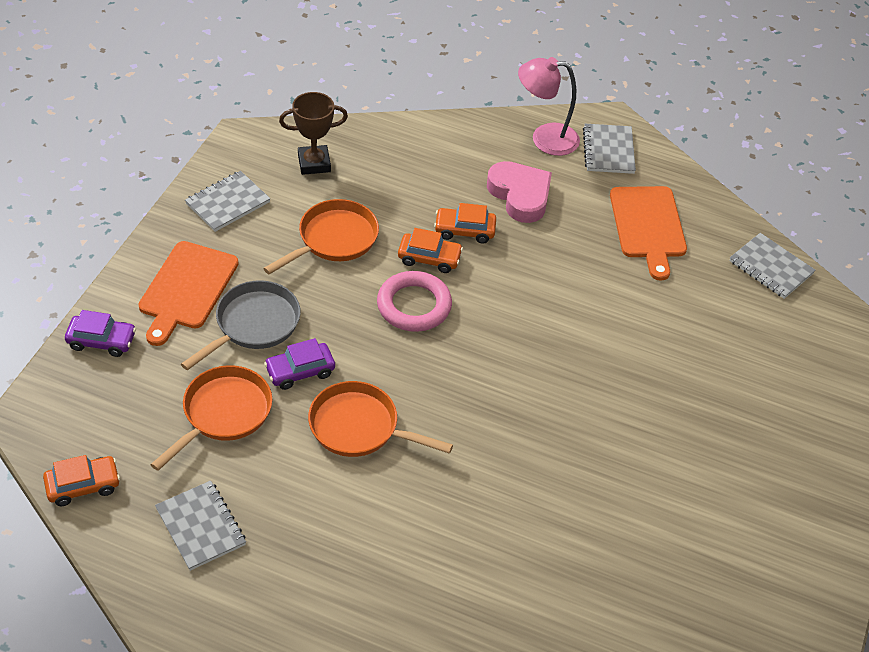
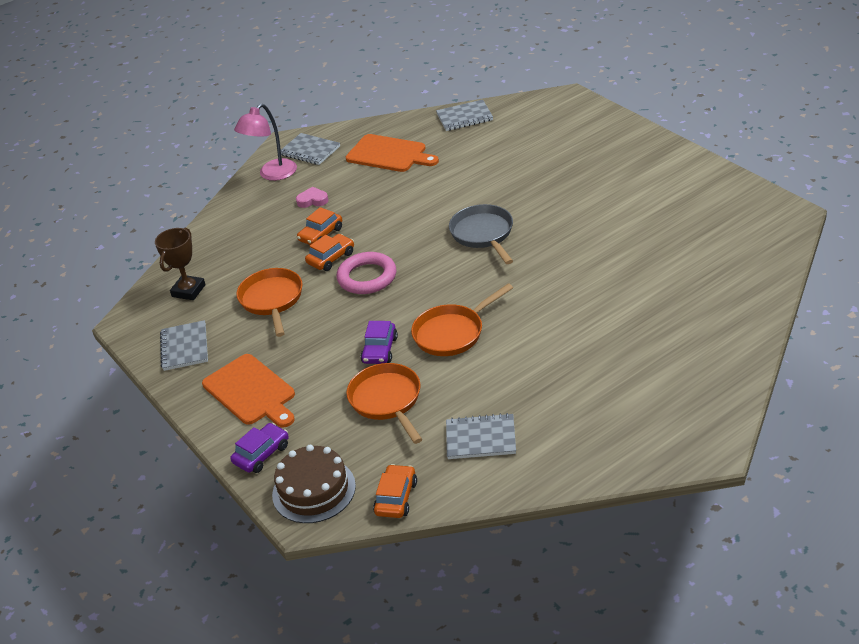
camera: 50 degrees left, 10 degrees down
grey pan [181,280,301,370] -> grey pan moved to [449,204,513,264]
pink heart [487,161,552,223] -> pink heart [296,187,329,208], size x0.54
none -> brown cake [272,445,356,523]

